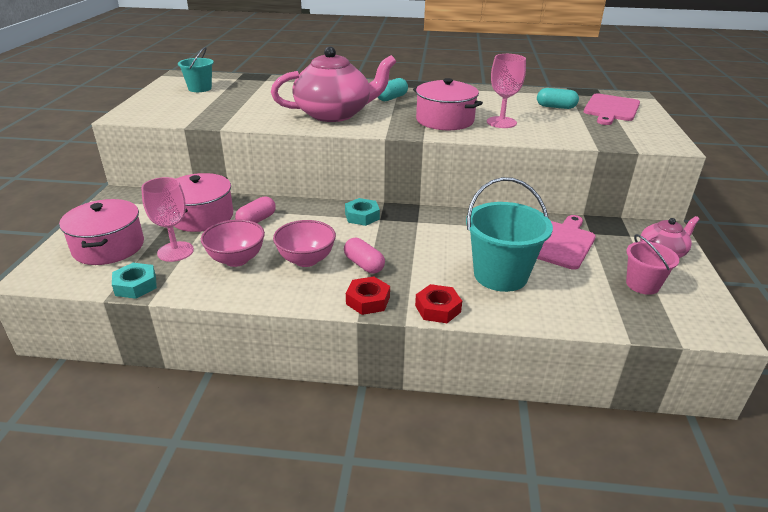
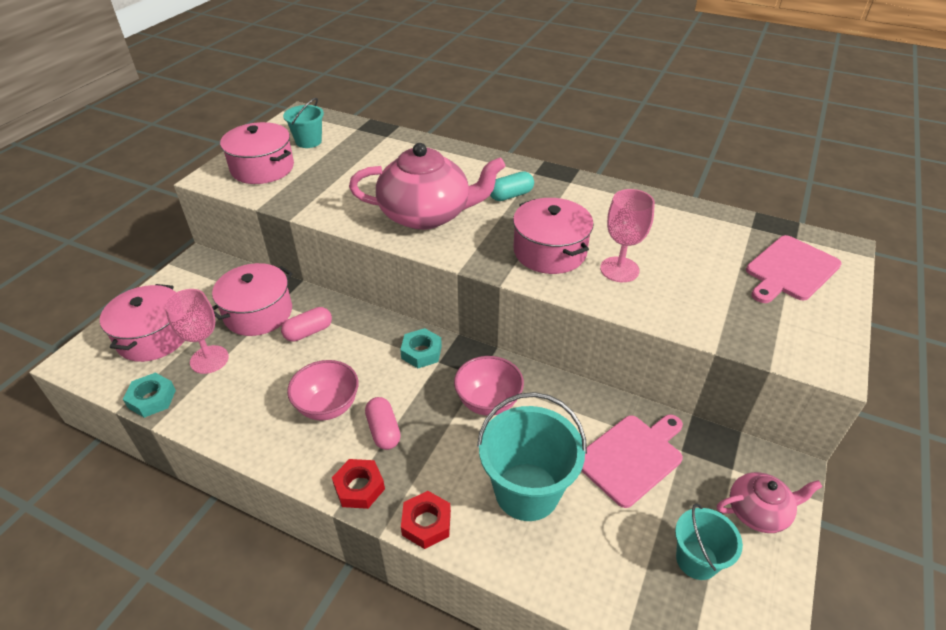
camera: 20 degrees right, 10 degrees up
pink bowl [201,219,265,267] -> pink bowl moved to [454,356,524,416]
turquoise capsule [537,88,579,109] -> none
pink bucket [626,234,679,295] -> turquoise bucket [675,503,743,580]
none -> pink pot [220,122,294,184]

